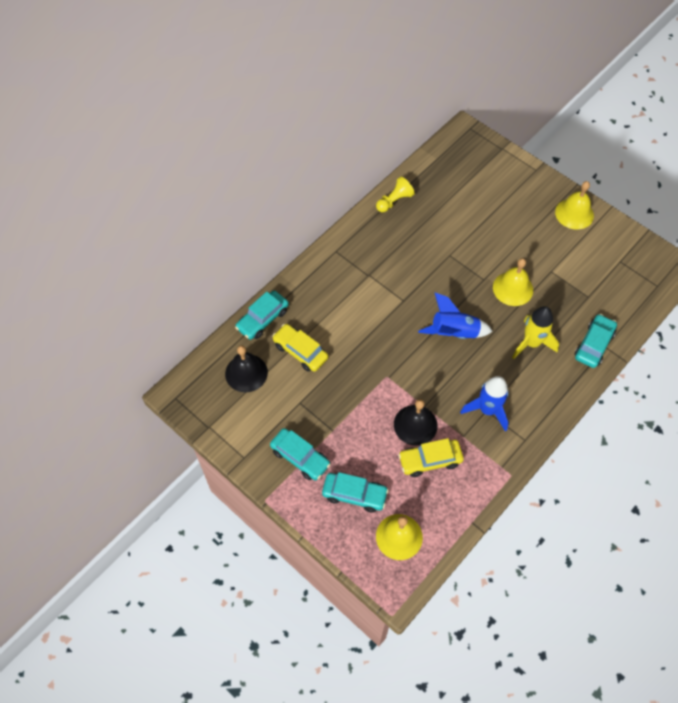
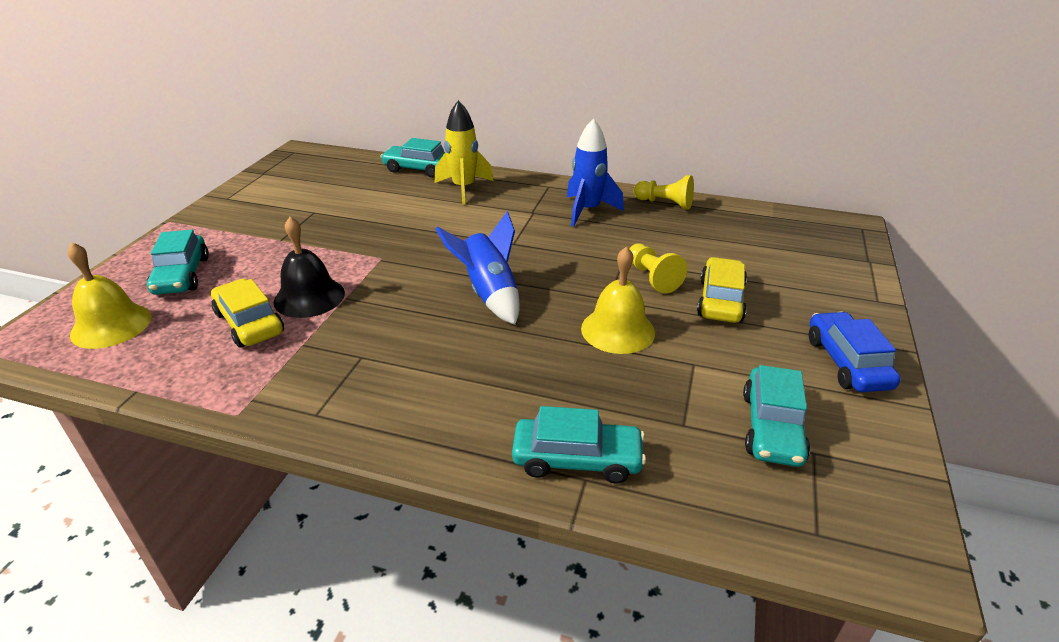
camera: 65 degrees right, 25 degrees down
black bell [225,345,268,392] -> none
turquoise car [270,428,331,481] -> turquoise car moved to [743,365,810,467]
yellow car [272,324,328,372] -> yellow car moved to [697,257,747,323]
blue rocket [460,376,509,431] -> blue rocket moved to [567,119,624,227]
yellow rocket [512,306,559,359] -> yellow rocket moved to [435,100,494,205]
yellow bell [555,181,594,230] -> blue car [809,312,901,392]
none -> yellow pawn [629,243,687,293]

